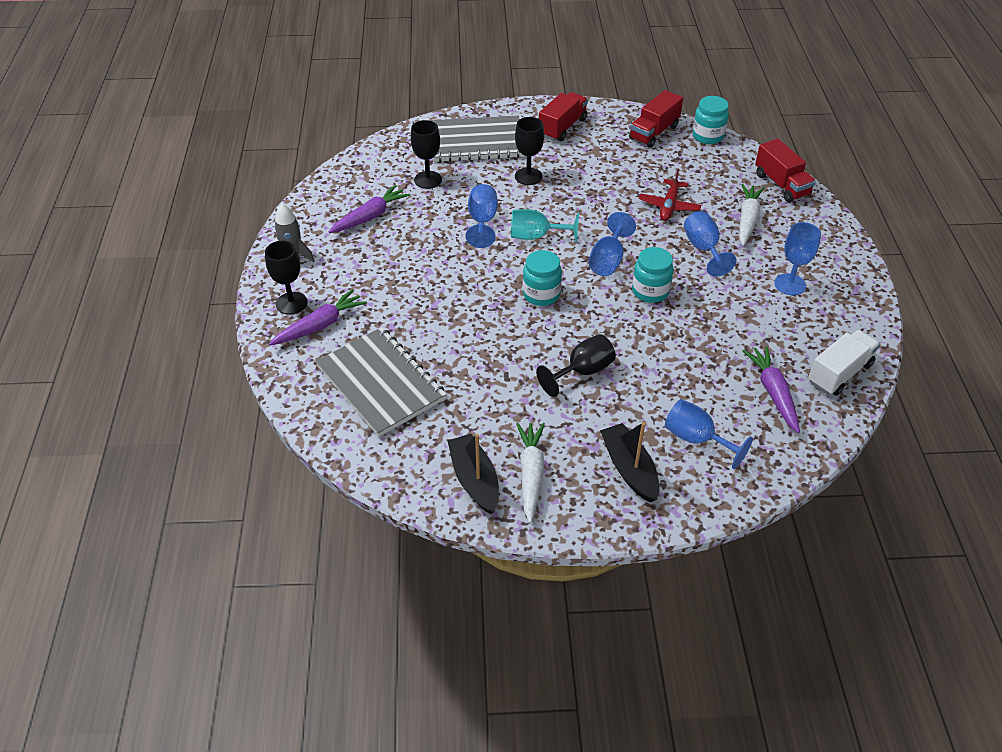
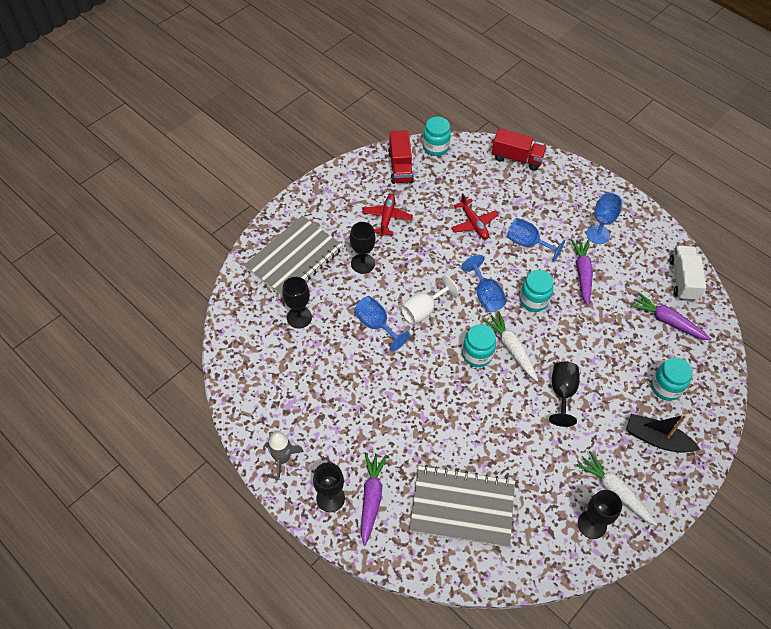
camera: 45 degrees left, 10 degrees up
purple carrot [328,185,410,234] -> purple carrot moved to [570,239,593,306]
black boat [448,434,499,514] -> black goblet [578,490,622,539]
turquoise goblet [511,209,579,243] -> white goblet [400,275,459,325]
red truck [539,92,588,141] -> none
blue goblet [665,399,753,469] -> turquoise jar [651,358,693,401]
white carrot [739,184,764,246] -> white carrot moved to [483,311,538,381]
none -> red plane [362,194,413,236]

